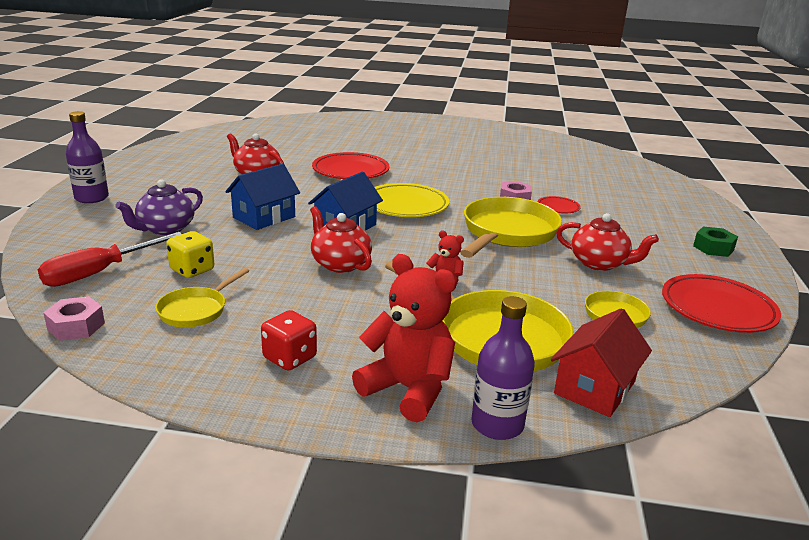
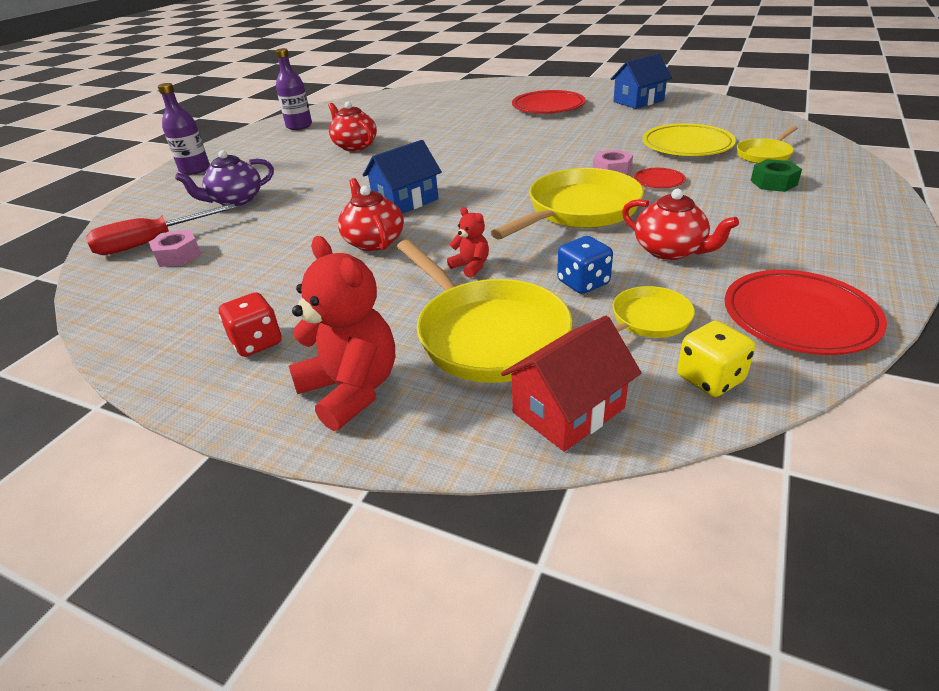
camera: 20 degrees right, 10 degrees up
pink nut [43,296,105,341] -> pink nut moved to [149,230,201,267]
yellow pan [155,268,249,327] -> yellow pan moved to [737,126,798,163]
yellow dice [166,231,214,278] -> yellow dice moved to [677,321,755,397]
blue house [225,163,300,230] -> blue house moved to [611,54,672,109]
red plate [312,152,390,179] -> red plate moved to [512,90,586,114]
yellow plate [375,183,449,217] -> yellow plate moved to [642,123,736,156]
purple bottle [471,296,535,440] -> purple bottle moved to [275,48,312,130]
green nut [693,227,738,257] -> green nut moved to [751,159,802,192]
none -> blue dice [557,236,613,294]

